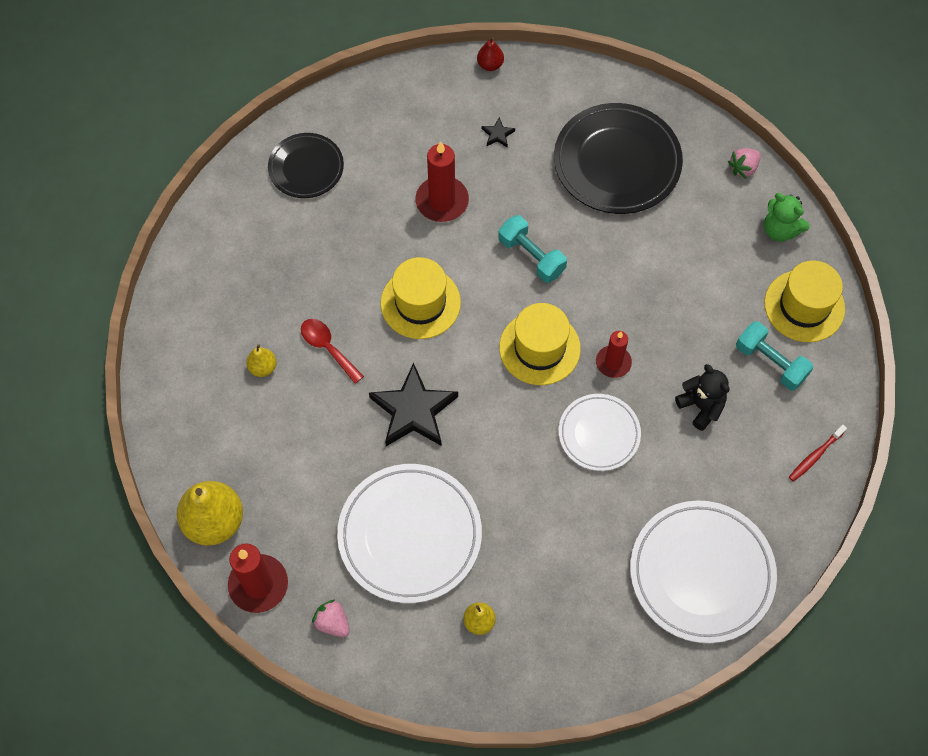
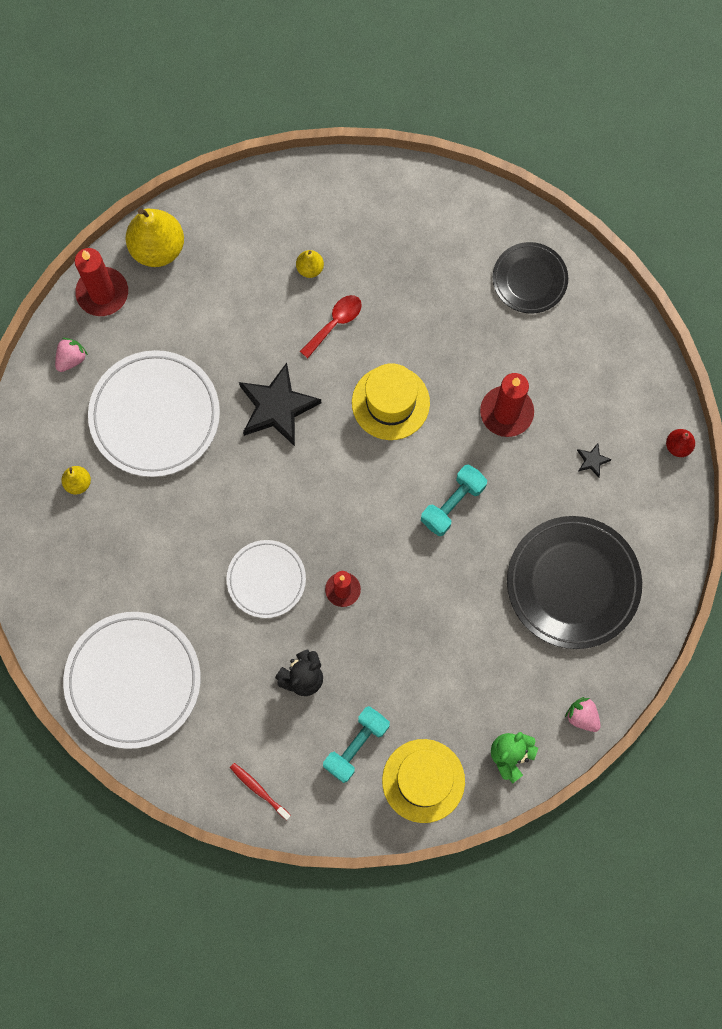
camera: 85 degrees right, 10 degrees up
yellow hat [499,303,581,385] -> none

